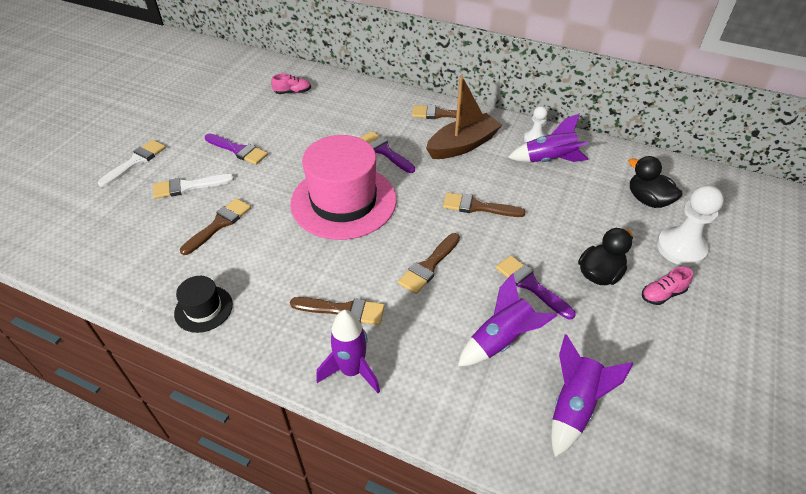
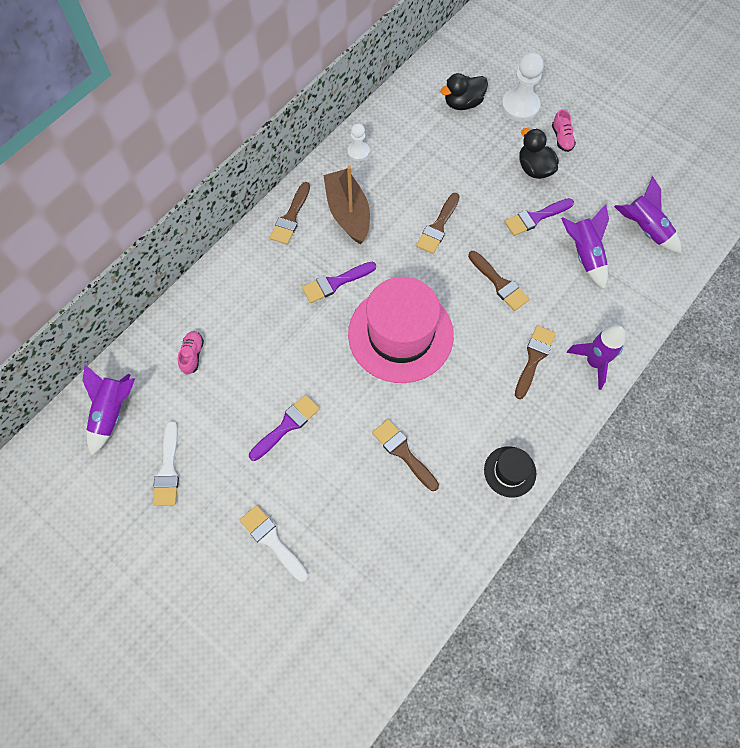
camera: 75 degrees left, 20 degrees up
white brush [153,174,234,199] -> white brush moved to [153,421,179,506]
purple rocket [508,113,588,162] -> purple rocket moved to [82,364,135,456]

